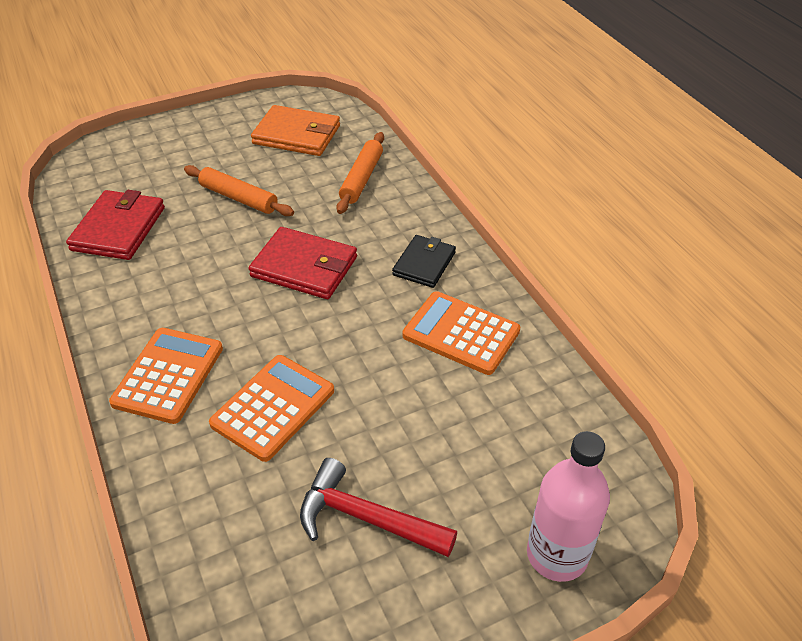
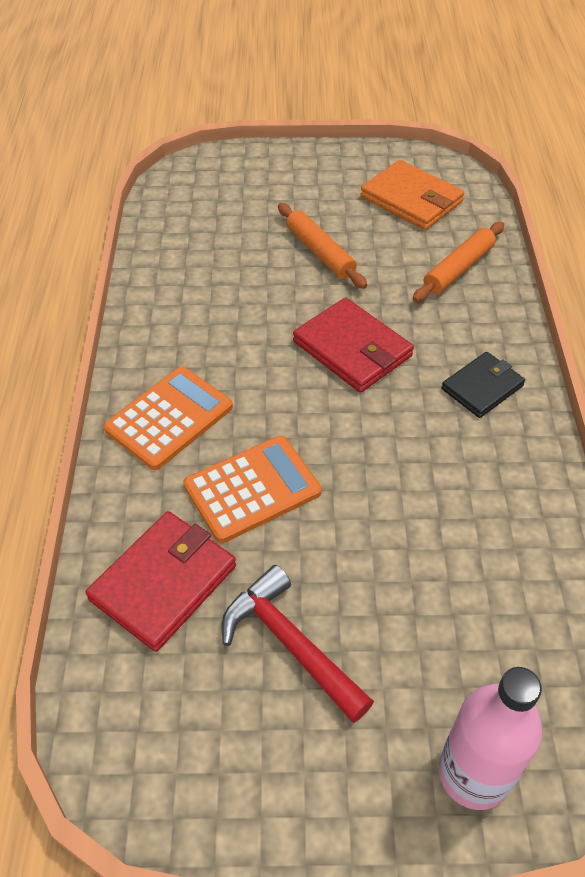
camera: 25 degrees right, 5 degrees up
red wallet [66,190,165,260] -> red wallet moved to [86,511,236,652]
orange calculator [403,291,520,375] -> none

